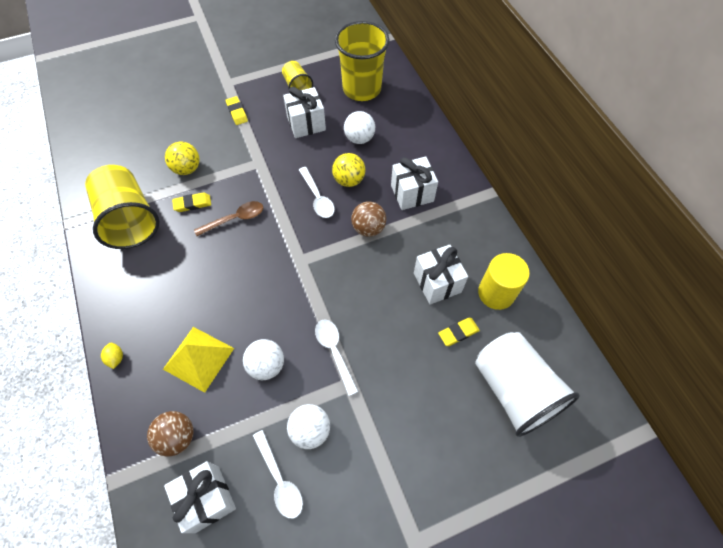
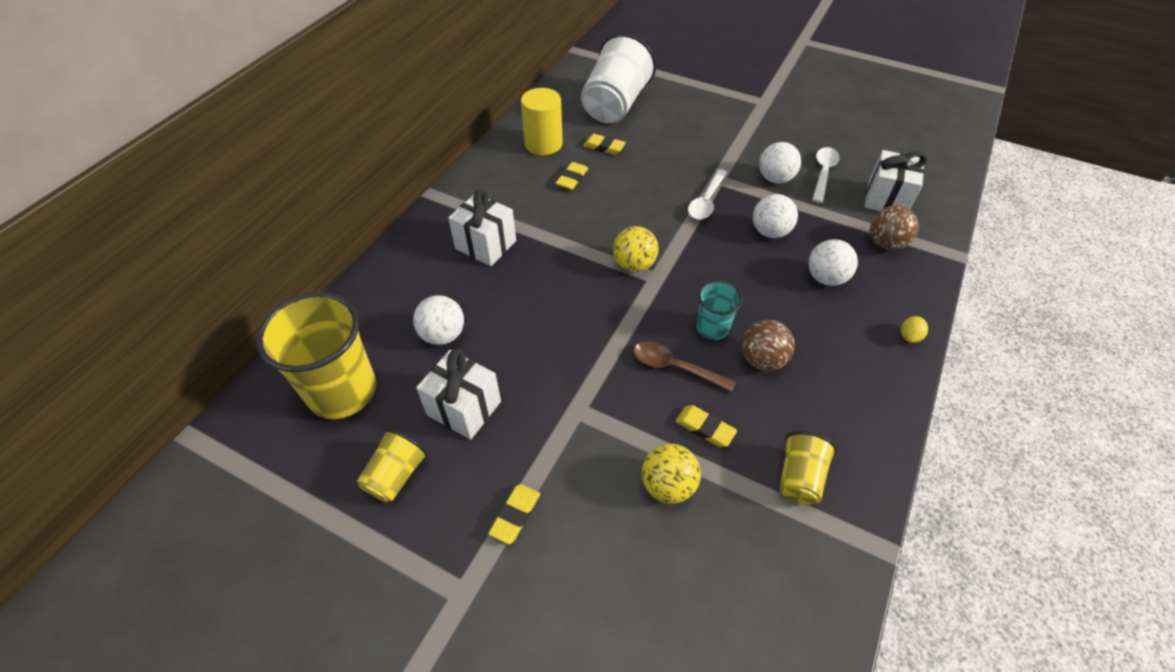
camera: 130 degrees left, 10 degrees down
yellow cup [85,165,160,249] -> yellow cup [779,431,837,505], size x0.52
yellow pyramid [163,327,234,393] -> white ball [809,239,858,286]
white spoon [299,167,335,218] -> none
yellow ball [332,153,365,187] -> yellow ball moved to [613,226,659,272]
brown ball [351,201,386,237] -> brown ball moved to [742,320,795,371]
white gift [414,245,468,305] -> yellow eraser [556,162,588,190]
none -> turquoise cup [696,280,743,340]

